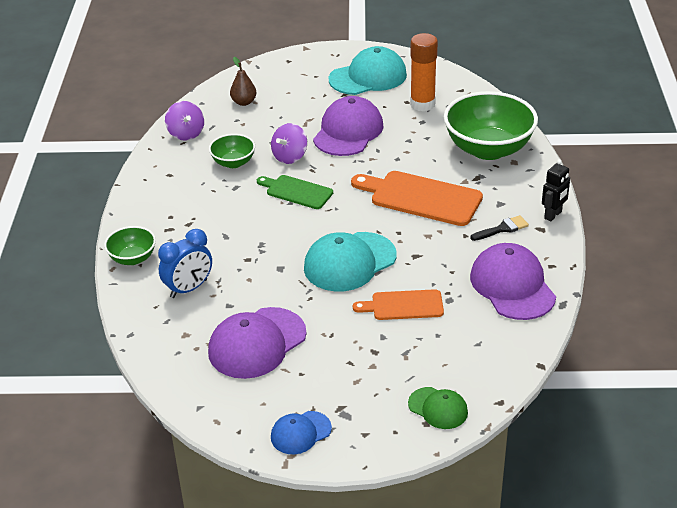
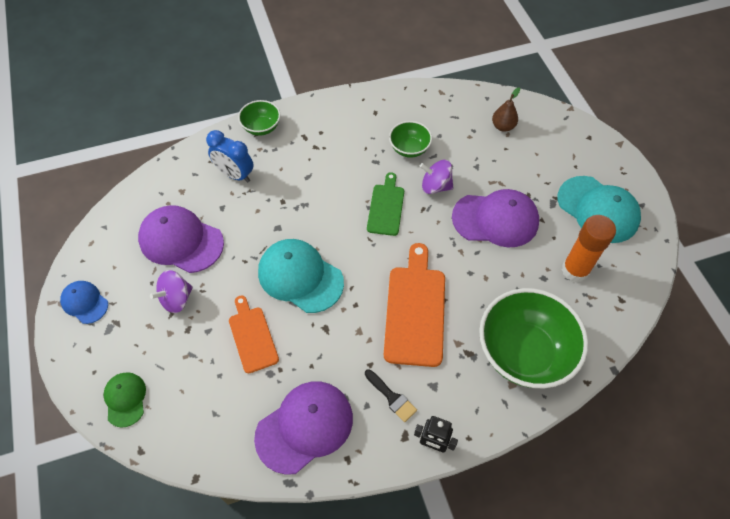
camera: 70 degrees right, 20 degrees up
purple spinning top [165,101,204,141] -> purple spinning top moved to [150,270,193,313]
green cap [408,387,468,429] -> green cap turned 150 degrees clockwise [103,372,146,427]

